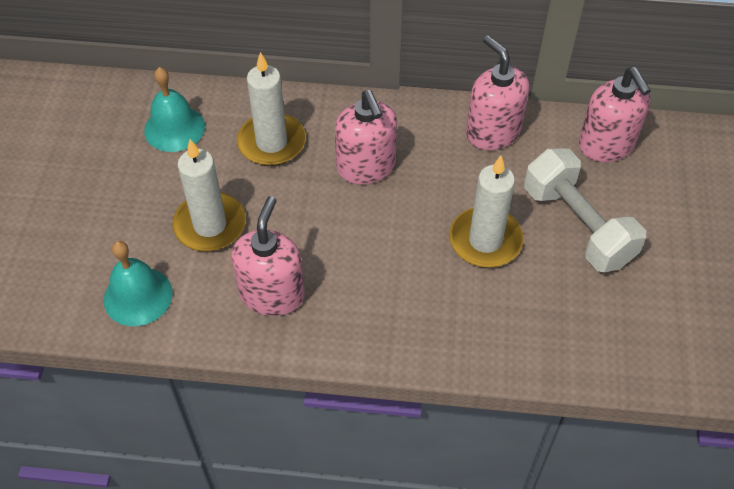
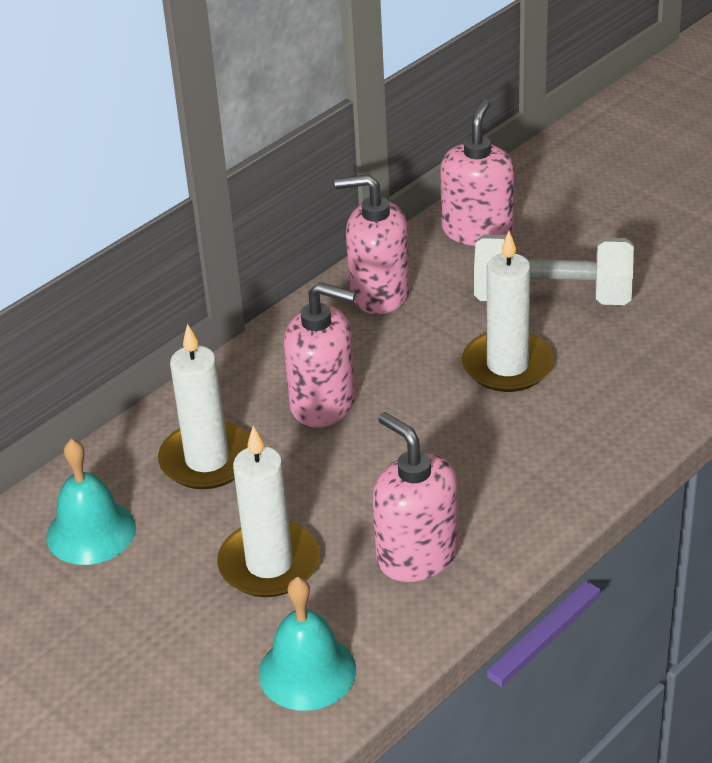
camera: 50 degrees left, 15 degrees down
pink soap dispenser [578,67,651,162] -> pink soap dispenser turned 90 degrees counterclockwise [440,99,515,246]

